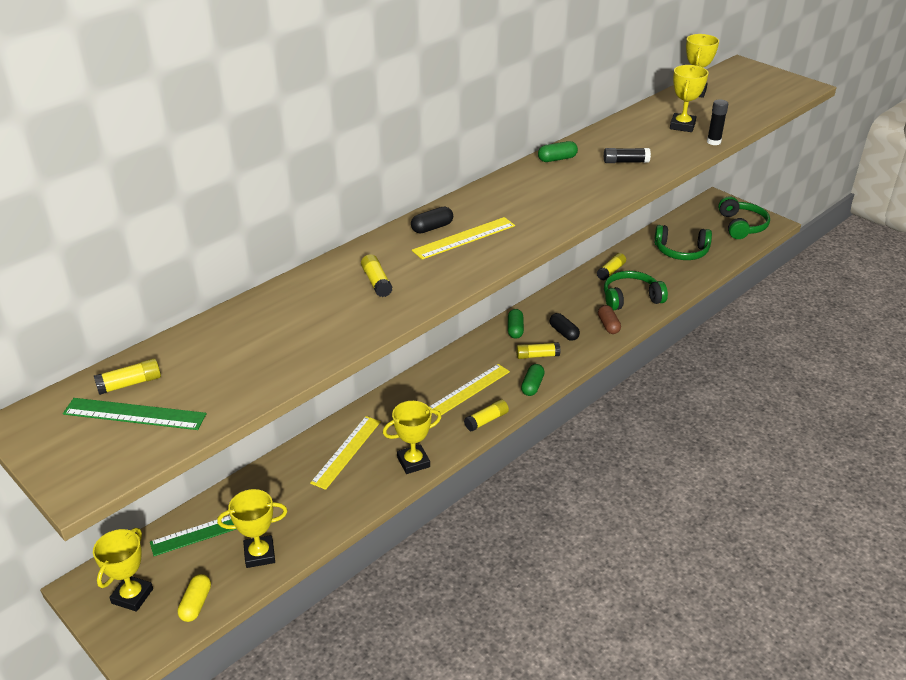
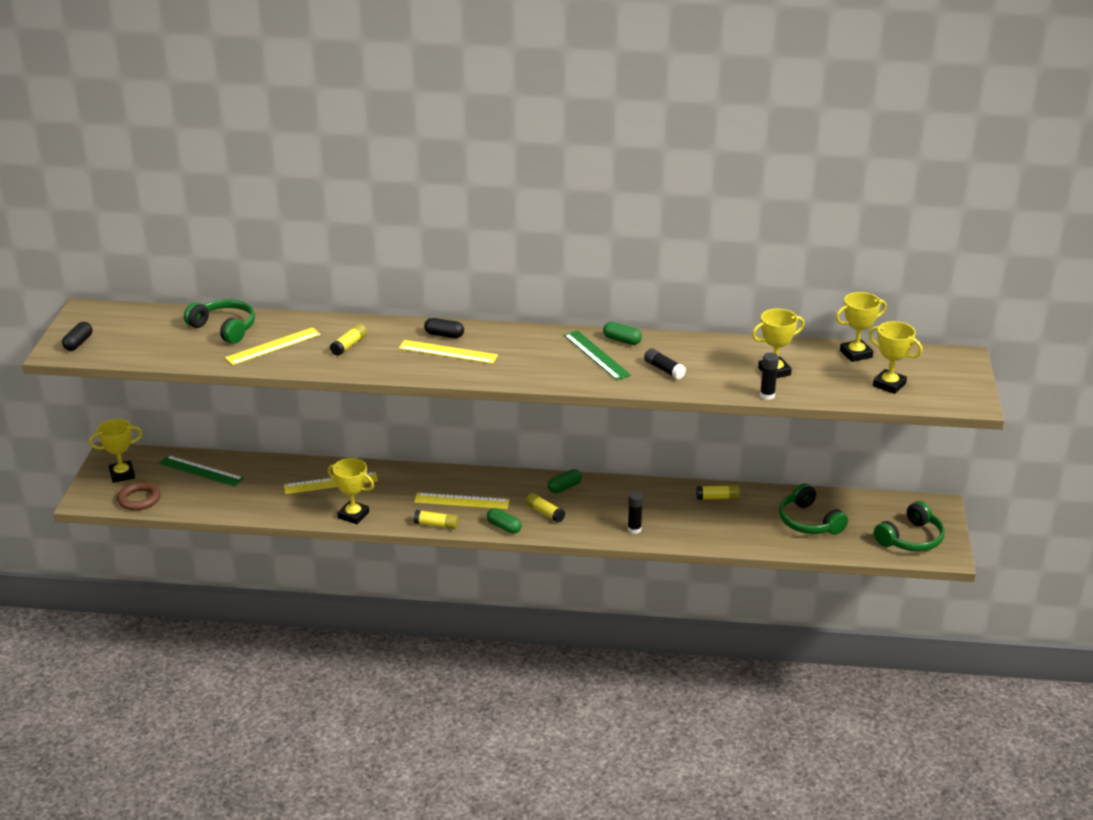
camera: 50 degrees right, 5 degrees down
green ruler [63,398,207,430] -> green ruler moved to [564,330,631,380]
yellow glue stick [94,358,161,395] -> none
yellow capsule [177,574,211,622] -> brown ring [117,482,161,511]
yellow trophy [217,489,288,568] -> yellow trophy moved to [868,321,923,394]
green capsule [521,364,545,396] -> green capsule turned 60 degrees clockwise [487,508,522,534]
black capsule [550,313,580,341] -> black capsule moved to [62,322,92,351]
brown capsule [598,305,621,334] -> black glue stick [628,491,643,534]
green headphones [604,271,668,310] -> green headphones moved to [184,299,255,344]
none -> yellow ruler [225,327,321,365]

